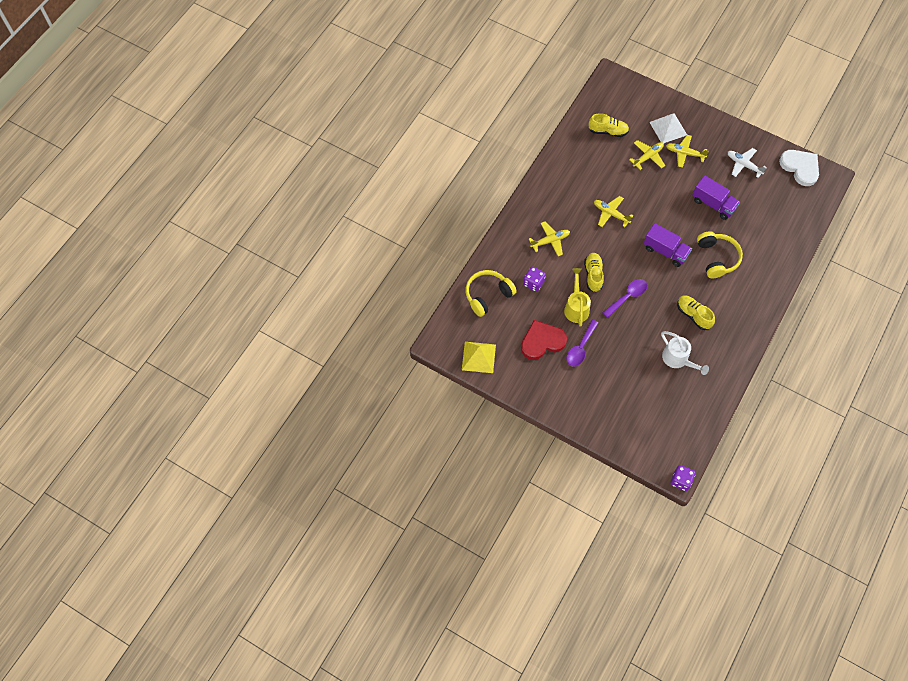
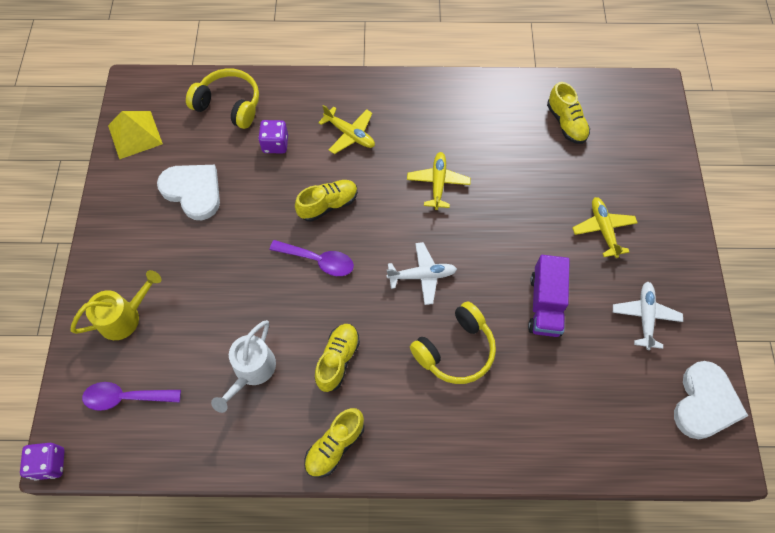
camera: 60 degrees right, 0 degrees up
red heart [521,320,567,360] -> white heart [157,165,220,220]
yellow watering can [564,268,591,327] -> yellow watering can moved to [70,270,162,340]
purple spoon [566,320,598,367] -> purple spoon moved to [82,382,181,411]
yellow plane [629,140,665,170] -> none
purple truck [643,223,692,267] -> white plane [386,242,457,305]
white pyramid [649,113,687,143] -> none
none -> yellow shoe [304,408,364,478]

